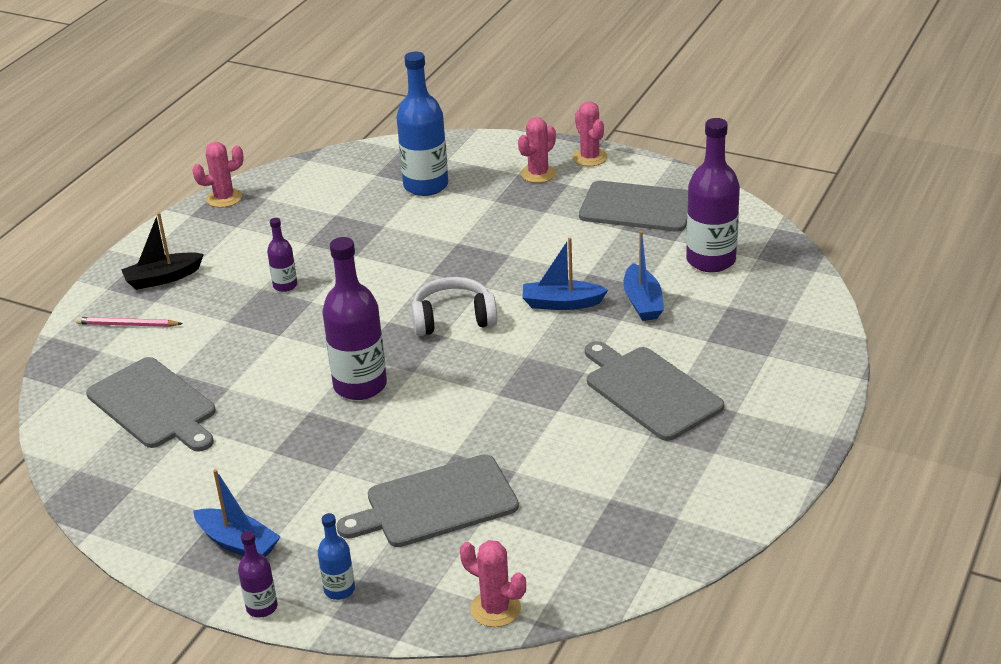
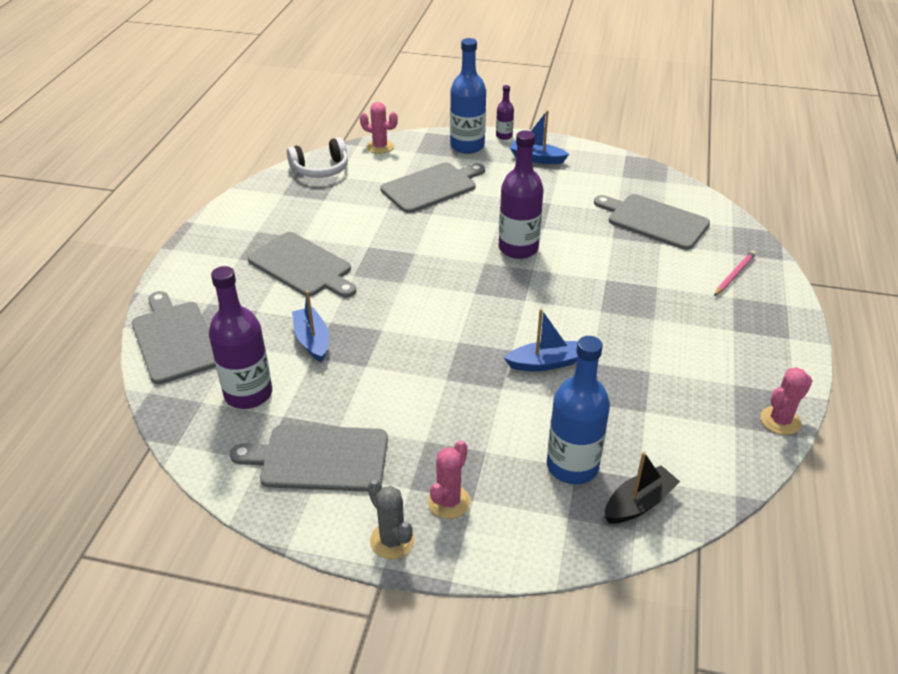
camera: 165 degrees right, 5 degrees up
pink pencil [76,317,183,327] -> pink pencil turned 45 degrees counterclockwise [714,251,756,296]
black boat [121,212,204,290] -> black boat moved to [605,452,680,524]
purple bottle [267,218,297,292] -> none
blue bottle [318,513,355,600] -> blue bottle [450,38,486,154], size x2.01
white headphones [411,277,497,336] -> white headphones moved to [287,137,348,178]
blue boat [522,238,608,310] -> blue boat moved to [504,309,578,371]
pink cactus [572,101,607,166] -> grey cactus [368,480,415,559]
none -> grey cutting board [132,291,216,384]

